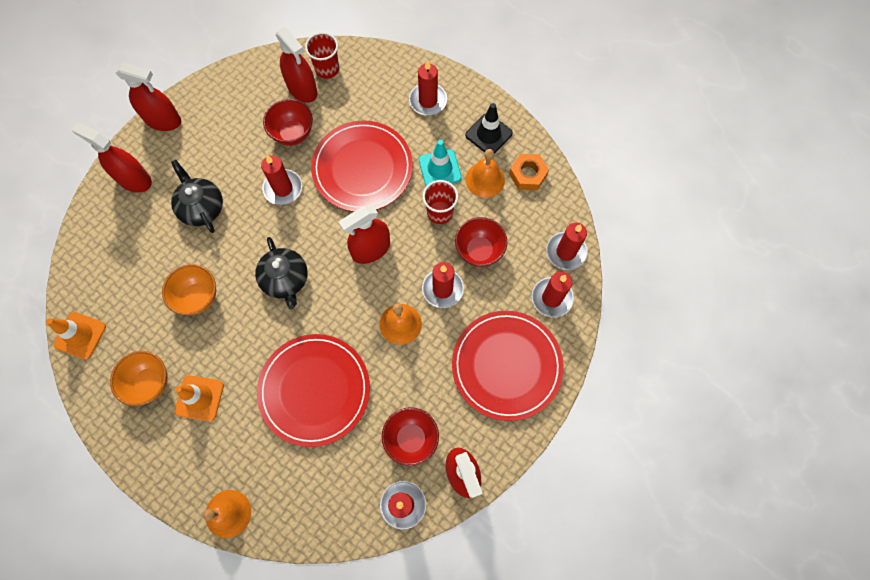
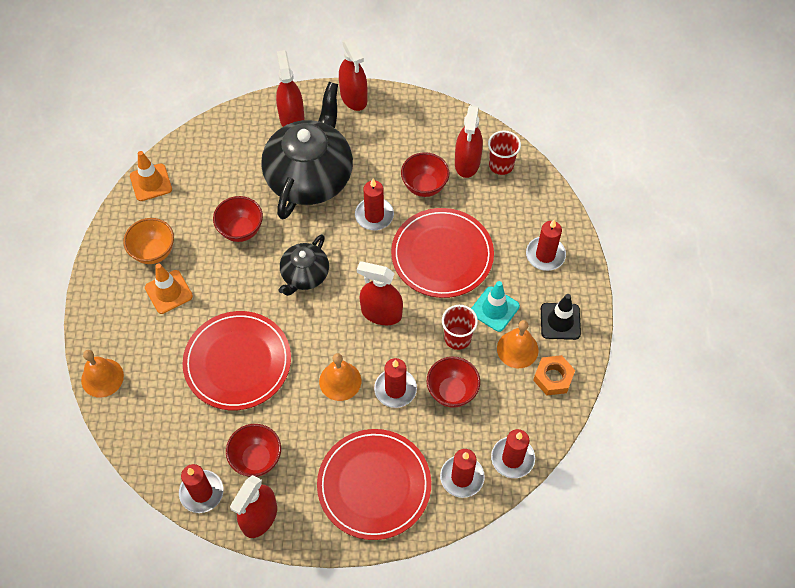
camera: 50 degrees right, 10 degrees down
orange bowl [162,264,216,315] -> red bowl [213,196,263,242]
black teapot [171,160,223,233] -> black teapot [261,82,353,220], size x1.91

